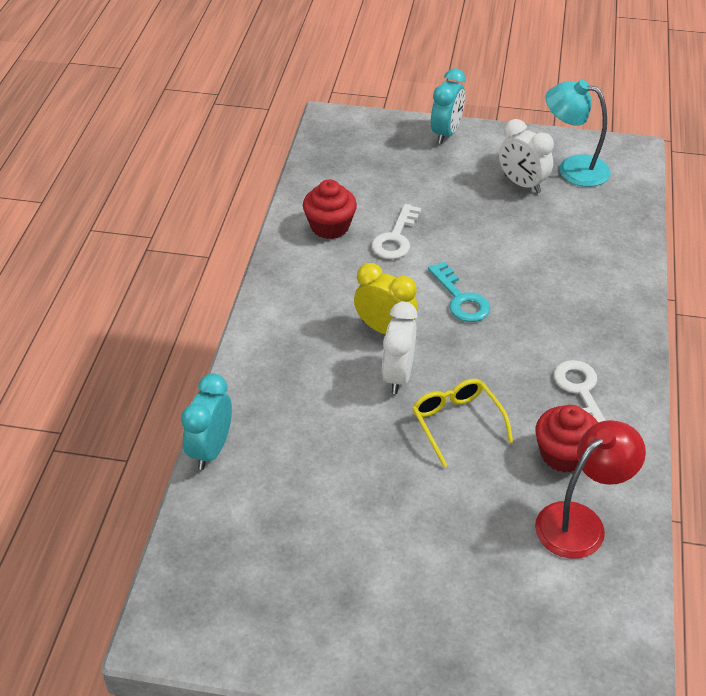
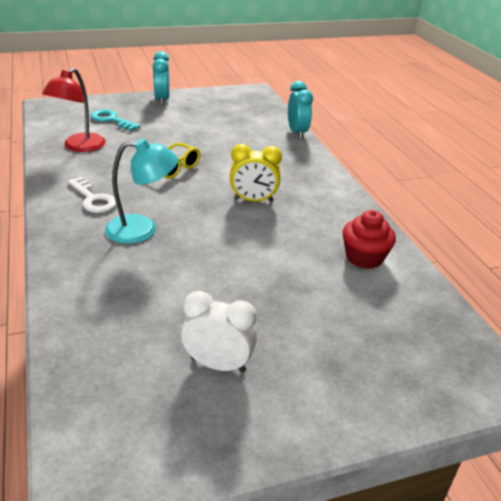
camera: 150 degrees right, 10 degrees down
white key [372,204,421,259] -> none
white clock [382,302,418,394] -> none
turquoise key [428,262,490,322] -> turquoise key moved to [91,109,140,131]
turquoise clock [431,68,466,144] -> turquoise clock moved to [152,51,169,105]
red cupcake [535,405,598,473] -> none
turquoise lamp [546,80,611,187] -> turquoise lamp moved to [105,138,178,244]

